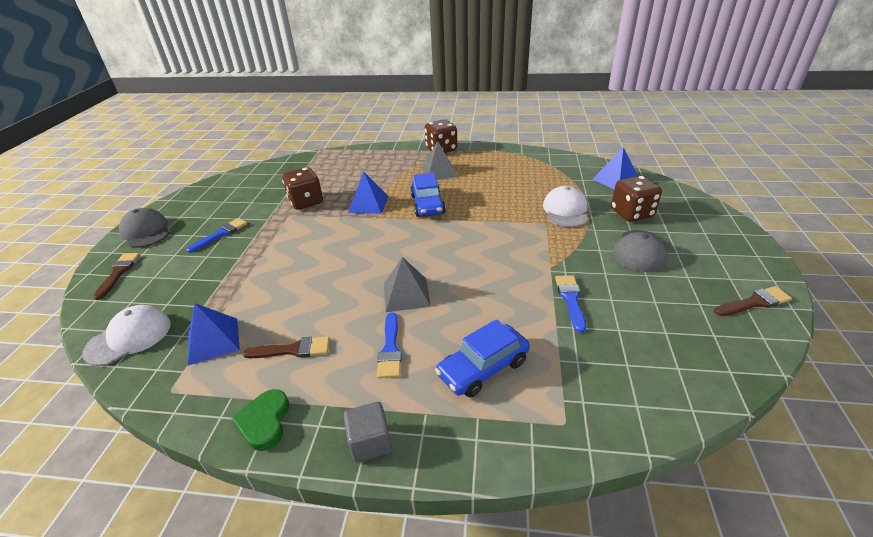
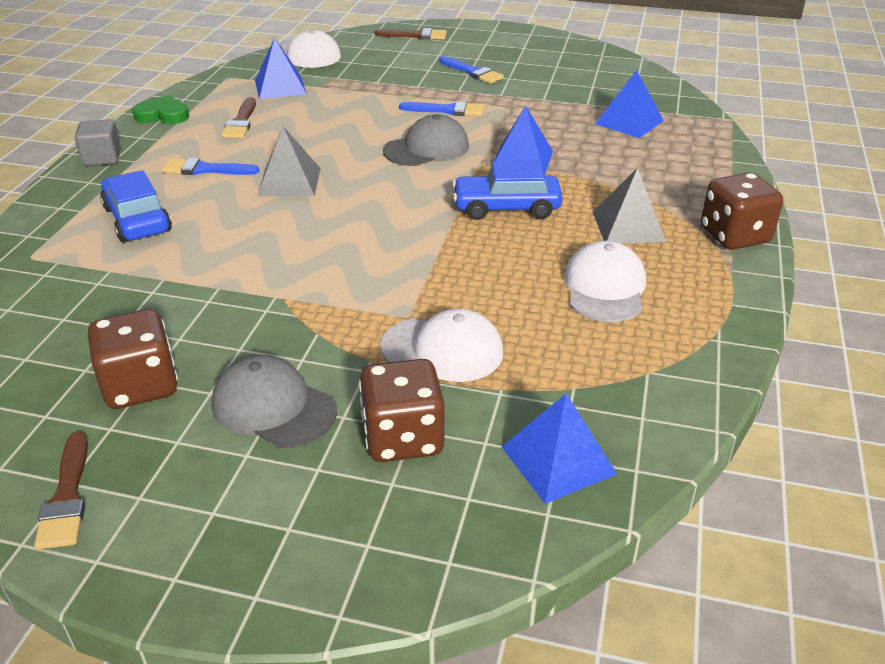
camera: 95 degrees right, 0 degrees up
grey cap [119,208,170,248] -> grey cap moved to [383,114,469,166]
brown dice [282,167,323,210] -> brown dice moved to [88,309,178,409]
blue brush [555,275,586,333] -> blue brush moved to [399,101,484,116]
none -> white cap [564,241,646,322]
none -> blue pyramid [595,70,664,138]

